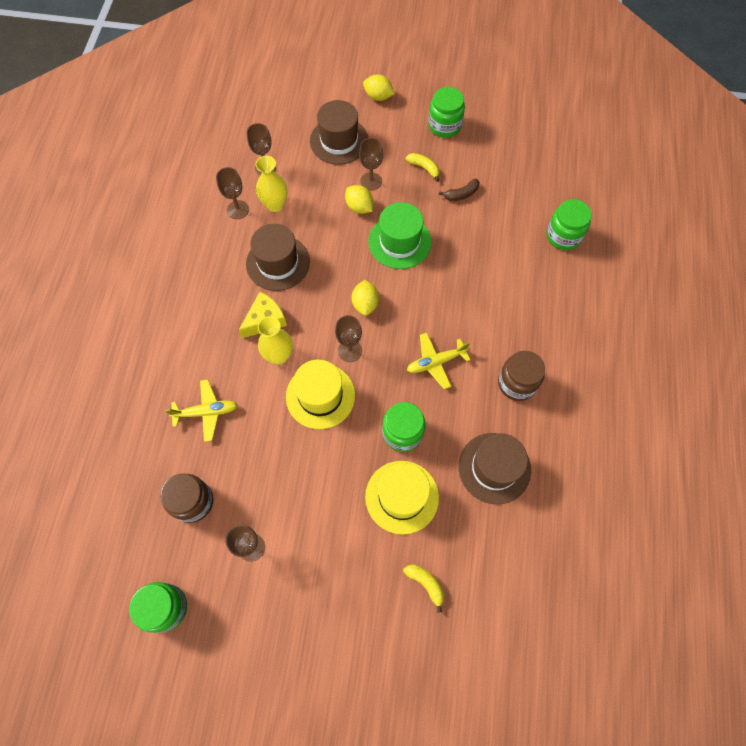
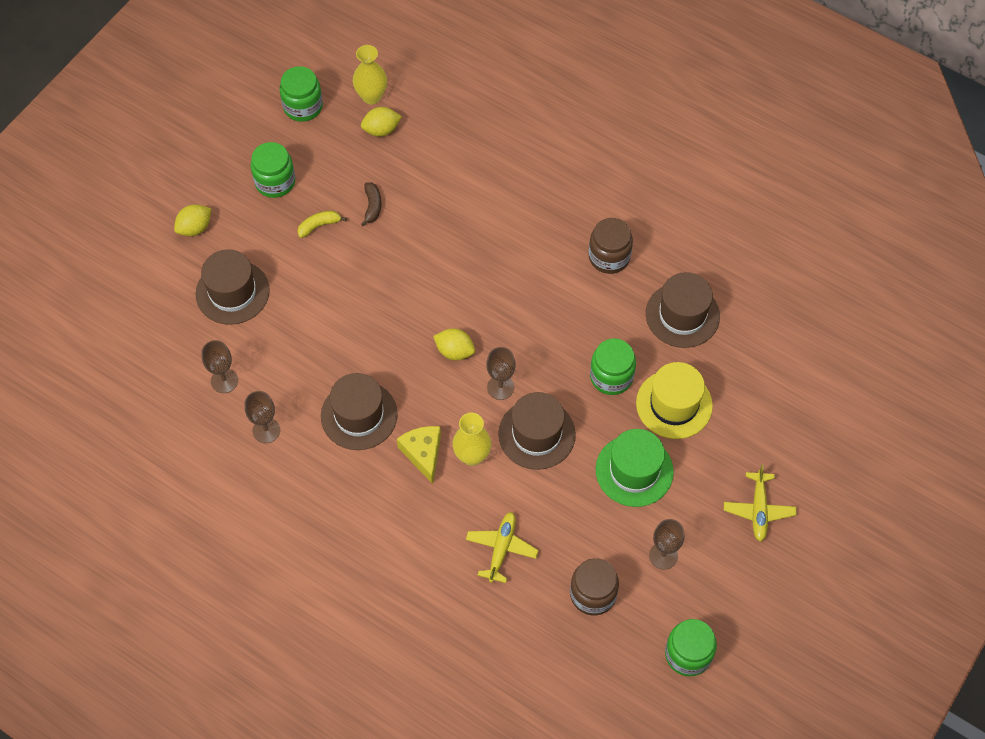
camera: 65 degrees left, 5 degrees down
yellow vase [255,156,288,212] -> yellow vase moved to [353,45,387,105]
yellow hat [286,360,355,429] -> brown hat [498,392,576,470]
yellow lemon [345,185,373,214] -> yellow lemon moved to [361,107,402,137]
brown goblet [359,138,383,191] -> none
green hat [368,202,432,269] -> green hat moved to [595,429,674,507]
yellow banana [403,564,444,613] -> none
yellow plane [407,333,470,389] -> yellow plane moved to [724,465,797,542]
green jar [546,199,592,250] -> green jar moved to [280,66,323,122]

